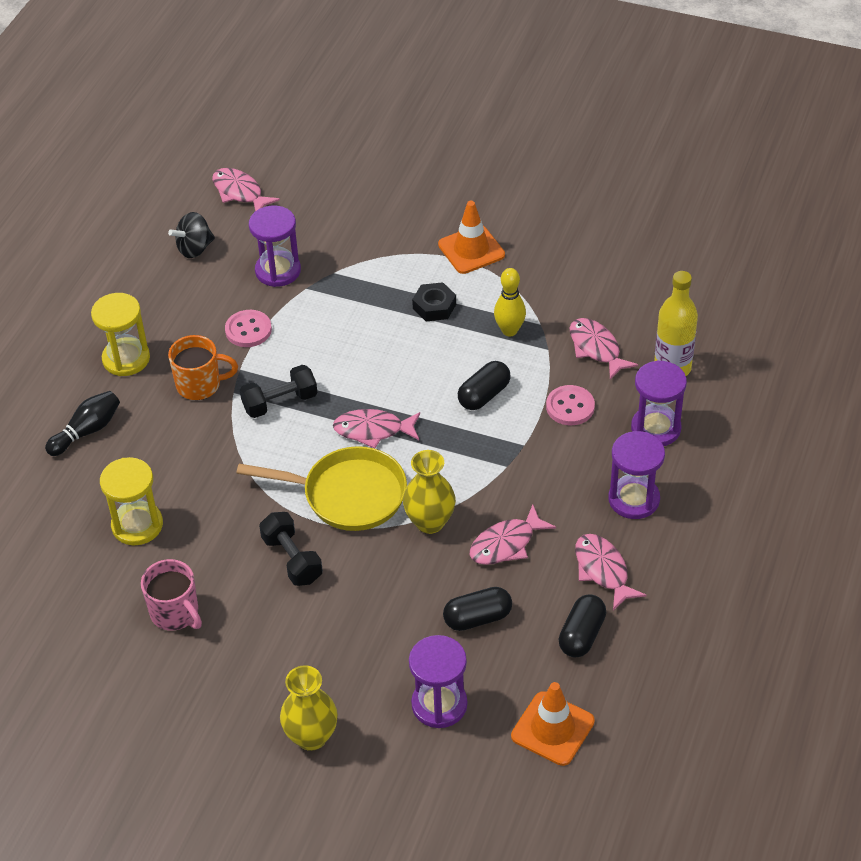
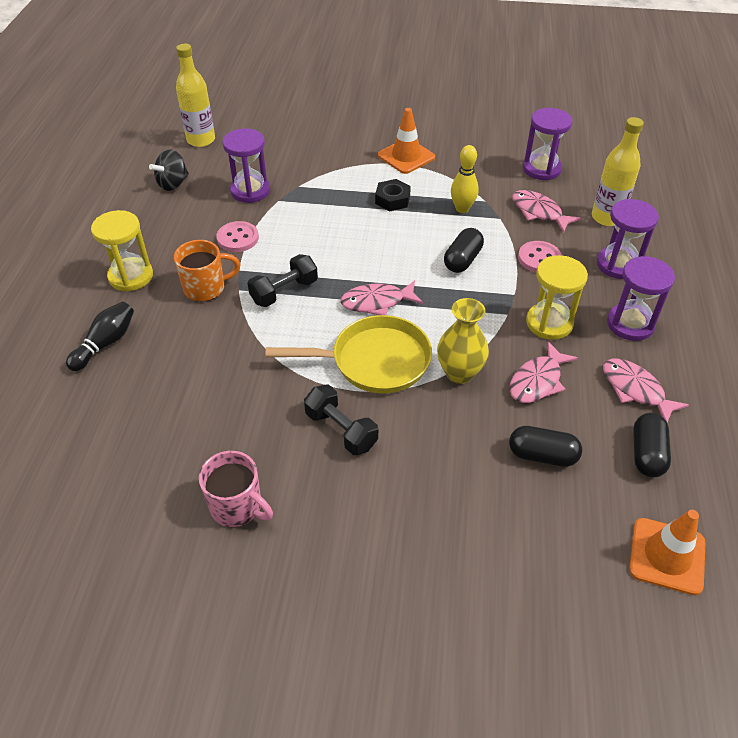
camera: 15 degrees left, 0 degrees up
yellow hourglass [100,457,163,545] -> yellow hourglass moved to [526,255,588,340]
pink fish [212,168,280,211] -> yellow bottle [176,44,215,147]
yellow vase [280,665,338,751] -> none
purple hourglass [409,635,467,728] -> purple hourglass moved to [523,108,572,180]
black capsule [443,587,512,631] -> black capsule turned 45 degrees clockwise [509,426,582,467]

